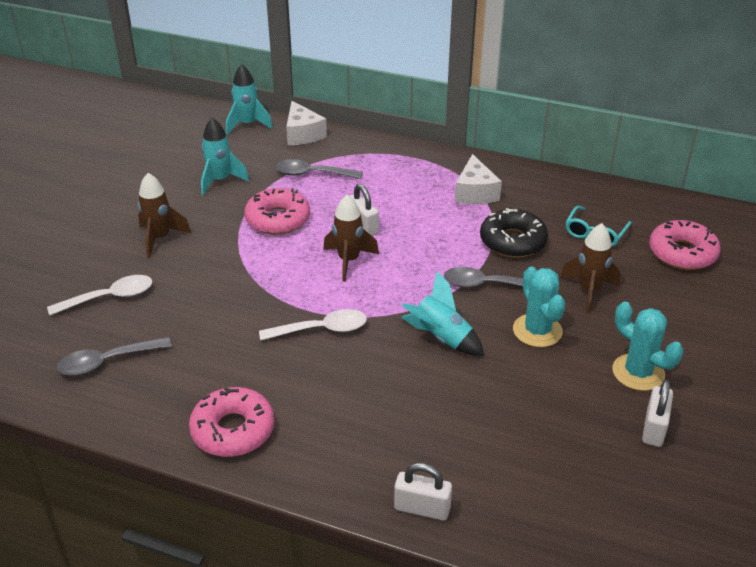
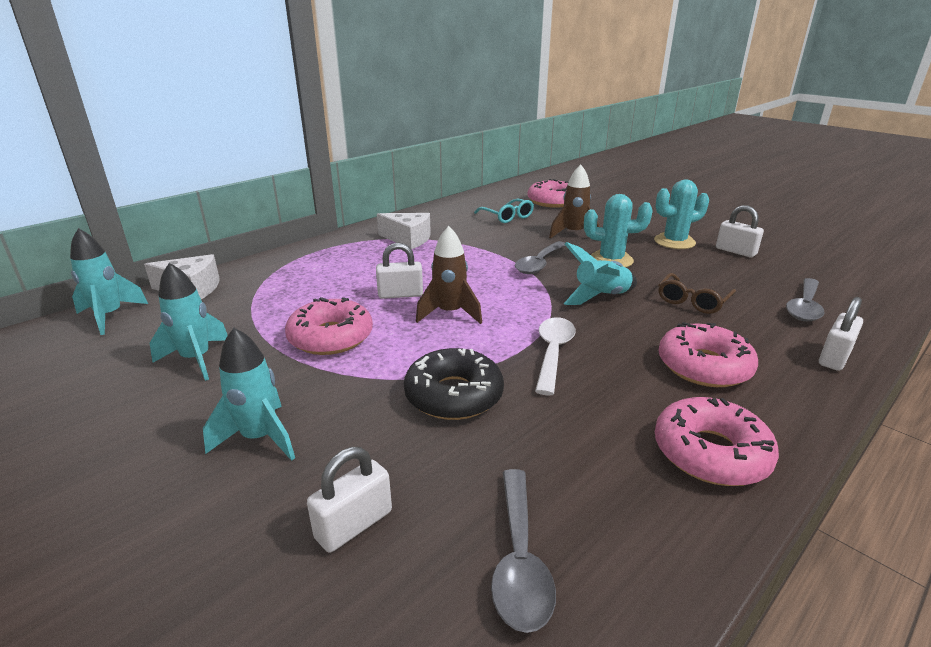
camera: 65 degrees left, 10 degrees down
white spoon [47,275,152,316] -> white padlock [307,447,392,553]
brown rocket [138,173,191,258] -> turquoise rocket [203,328,295,461]
grey spoon [275,159,363,179] -> grey spoon moved to [786,278,824,321]
black donut [480,208,548,258] -> black donut moved to [404,348,504,420]
none -> brown glasses [658,273,736,314]
none -> pink donut [658,322,758,387]

